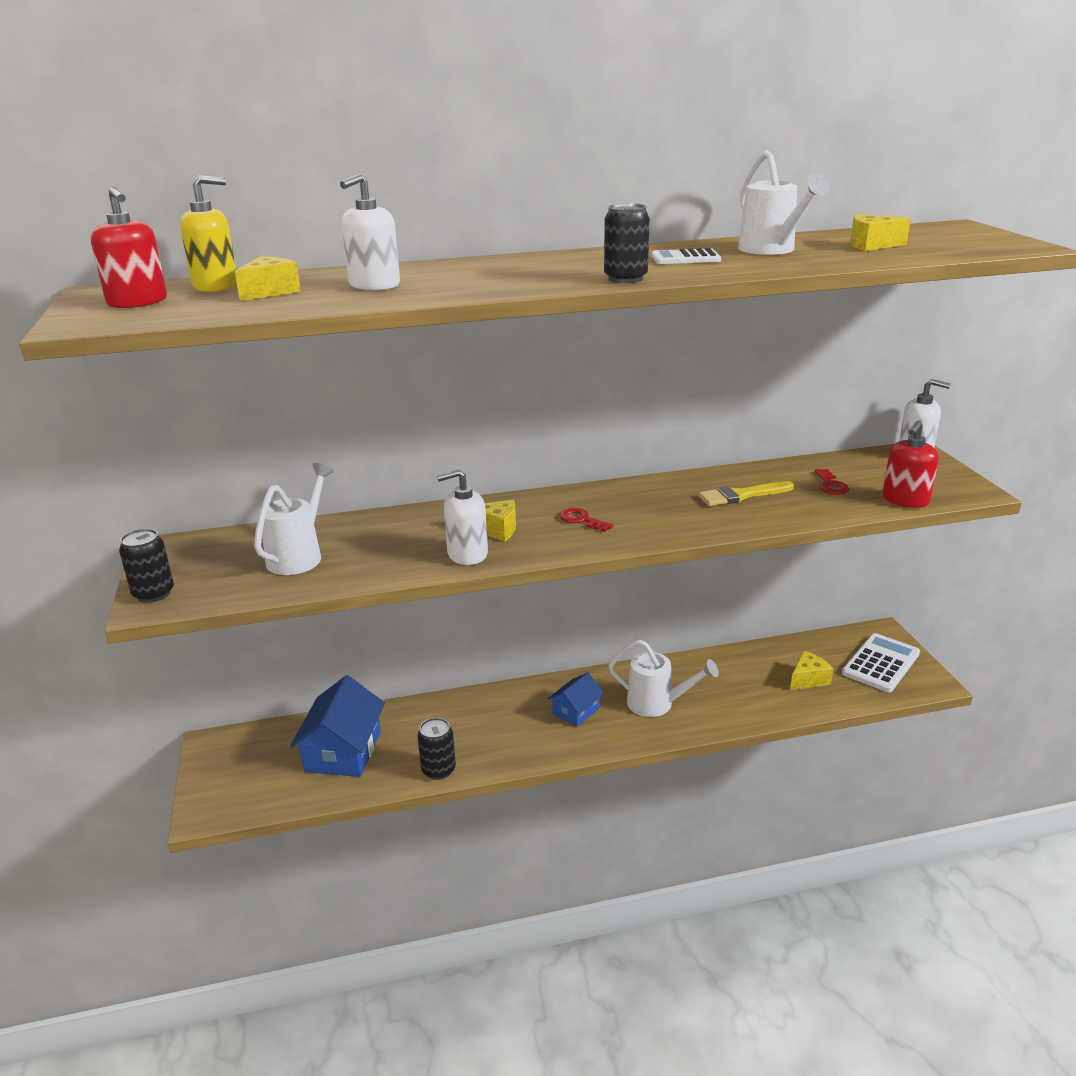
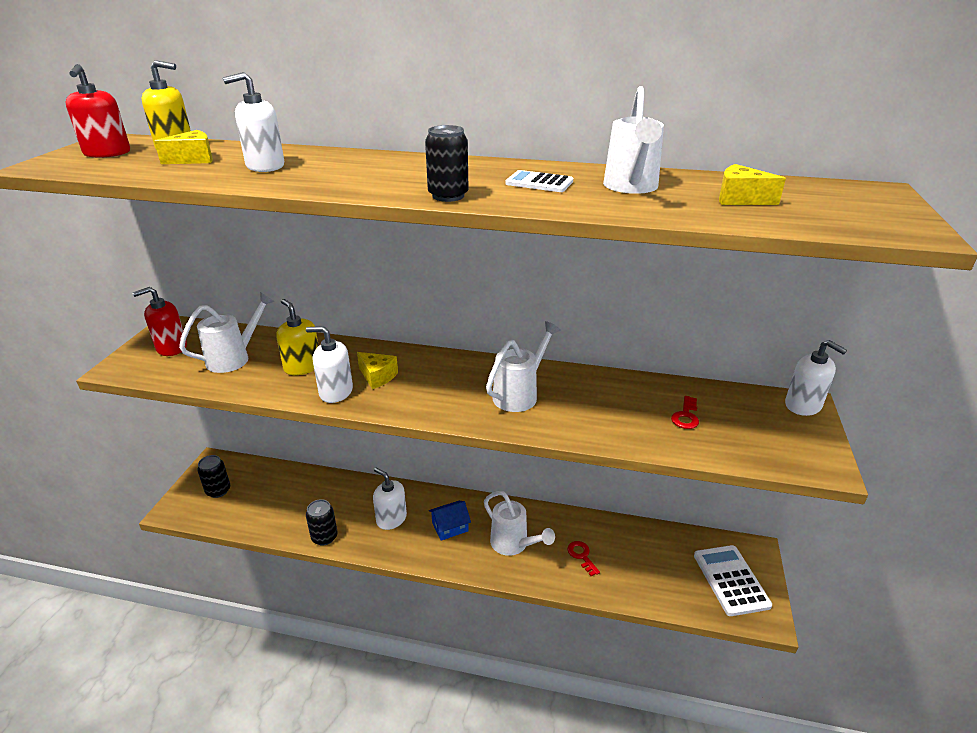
camera: 25 degrees right, 5 degrees up
black can [119,529,174,603] -> black can moved to [197,455,230,498]
blue house [290,675,385,777] -> none
red key [559,508,613,532] -> red key moved to [567,541,600,576]
yellow brush [698,481,794,506] -> none
yellow cheese [790,651,833,690] -> none
white calculator [842,633,920,693] -> white calculator turned 75 degrees counterclockwise [694,545,772,616]
red soap dispenser [882,420,939,508] -> red soap dispenser moved to [132,287,187,356]
none -> yellow soap dispenser [276,299,319,375]
none -> white soap dispenser [373,468,407,530]
none -> white watering can [486,321,561,412]

